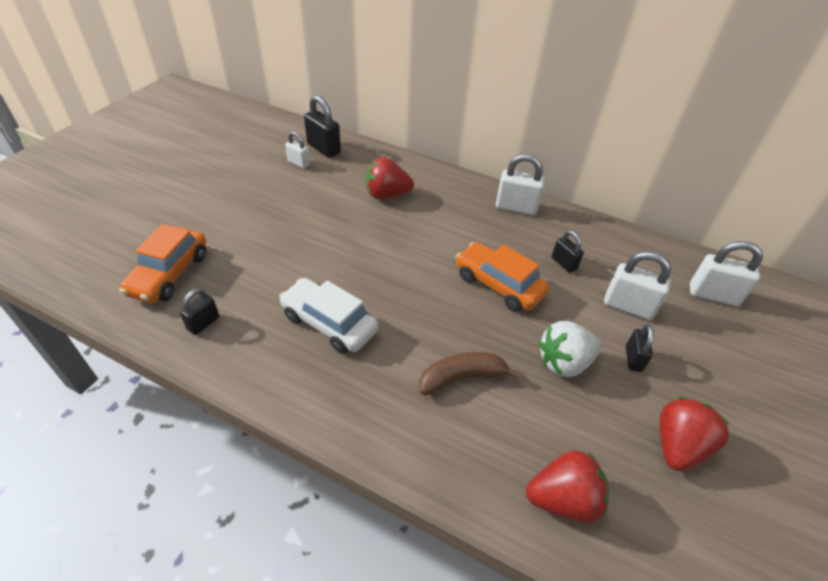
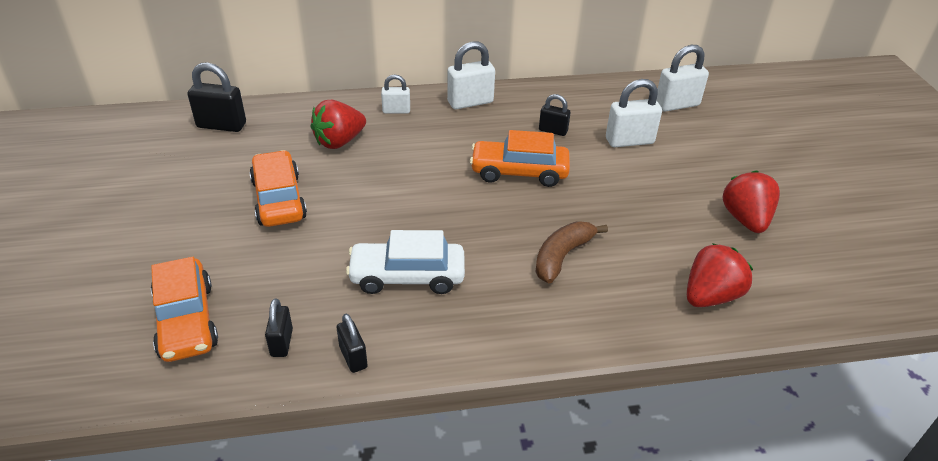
camera: 35 degrees left, 5 degrees down
white padlock [285,132,310,169] -> white padlock moved to [381,75,410,113]
white strawberry [539,321,601,378] -> none
black padlock [626,324,654,372] -> black padlock moved to [337,314,368,373]
none -> orange car [249,150,307,227]

